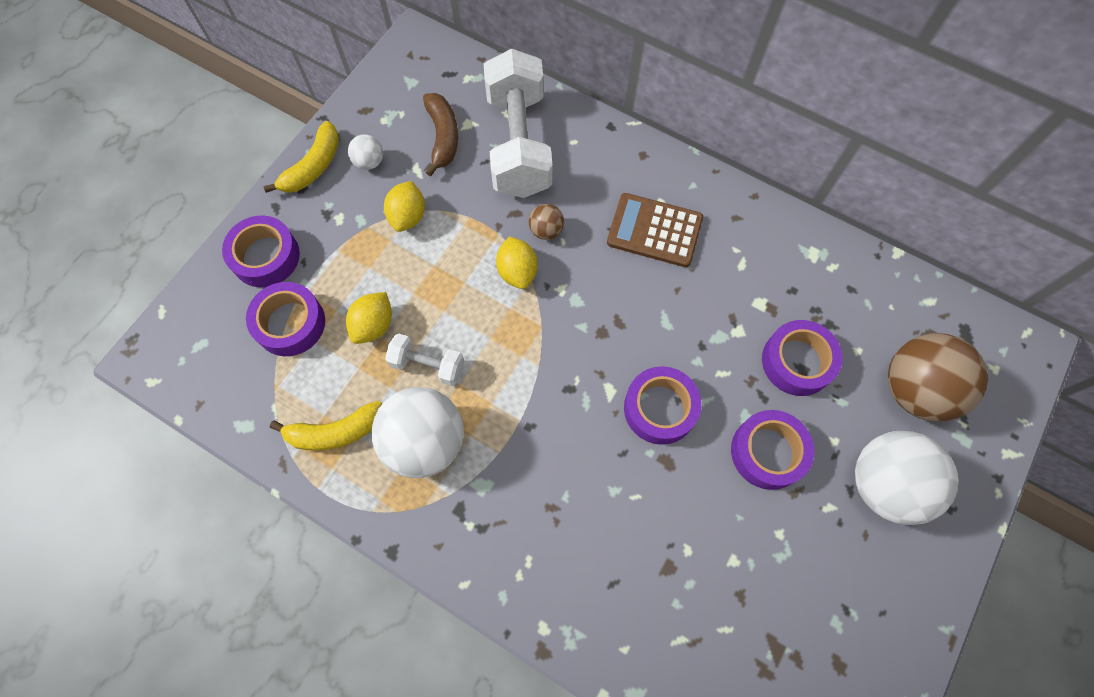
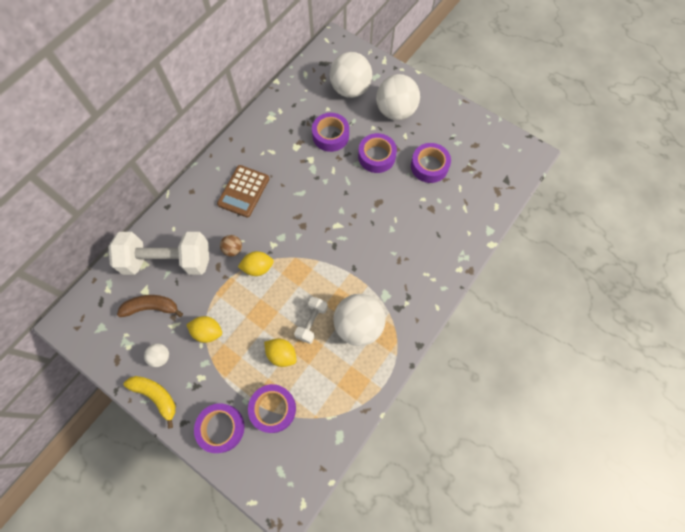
camera: 85 degrees left, 0 degrees up
yellow banana [270,401,382,451] -> none
purple tape [624,366,702,445] -> purple tape moved to [411,143,451,183]
brown ball [888,333,988,422] -> white ball [330,52,372,98]

